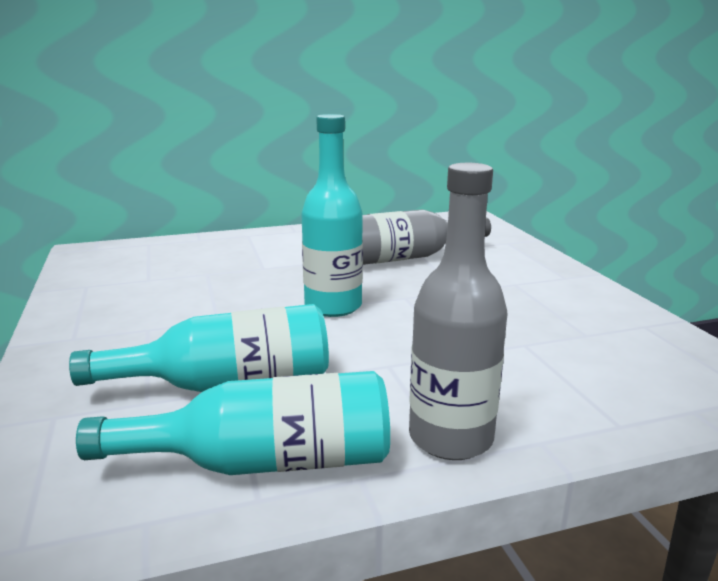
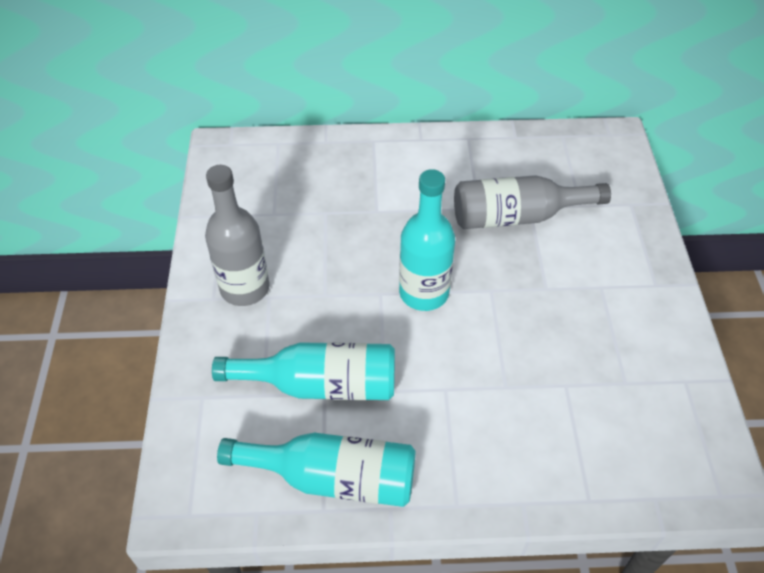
camera: 15 degrees right, 30 degrees up
grey bottle [409,163,507,460] -> grey bottle moved to [205,165,270,306]

